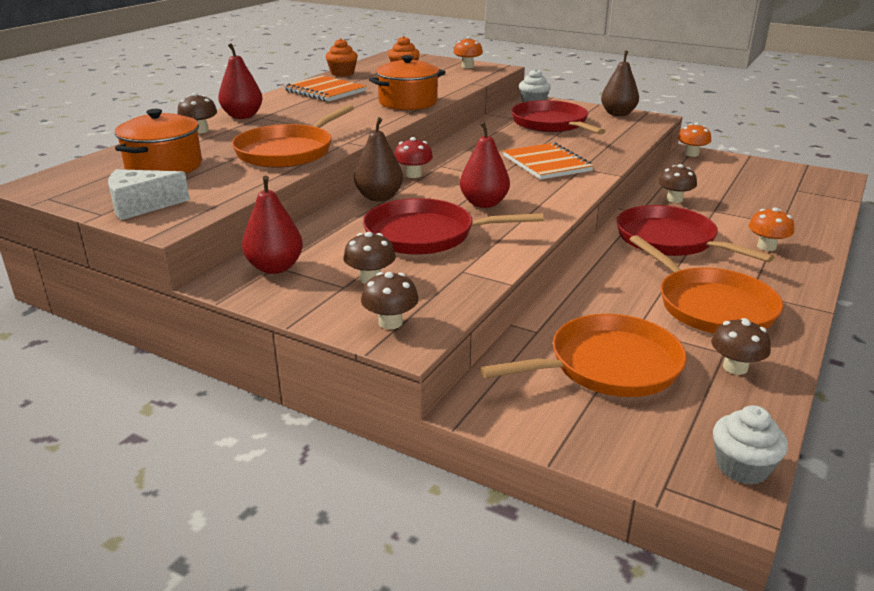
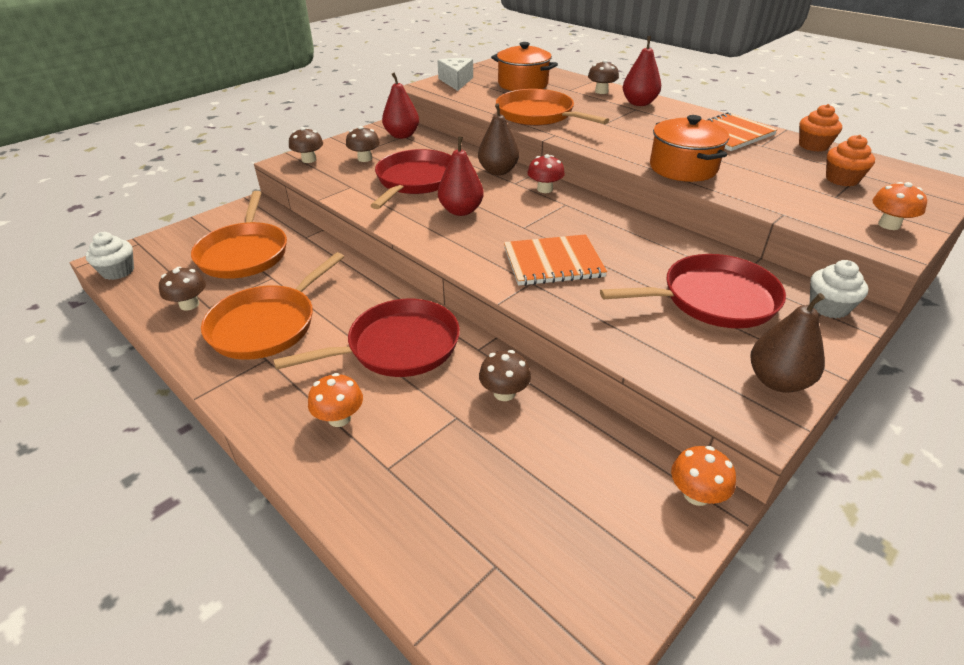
camera: 105 degrees right, 10 degrees up
orange pan [629,235,783,333] -> orange pan turned 45 degrees counterclockwise [201,252,344,360]

